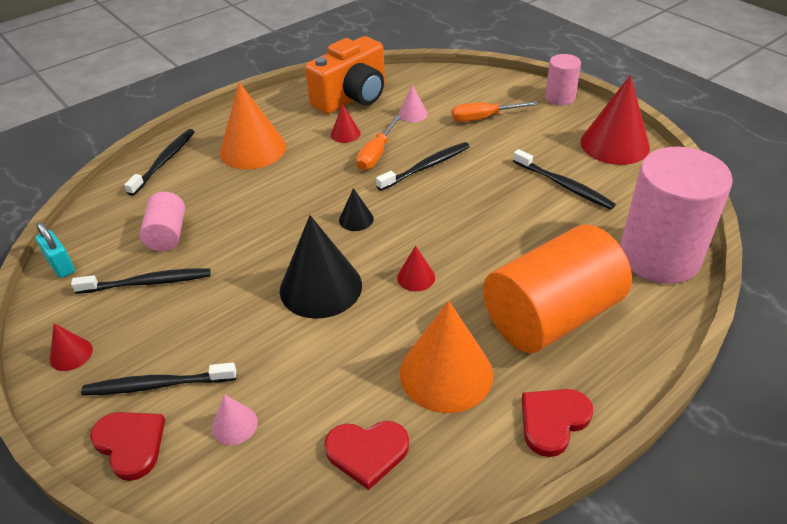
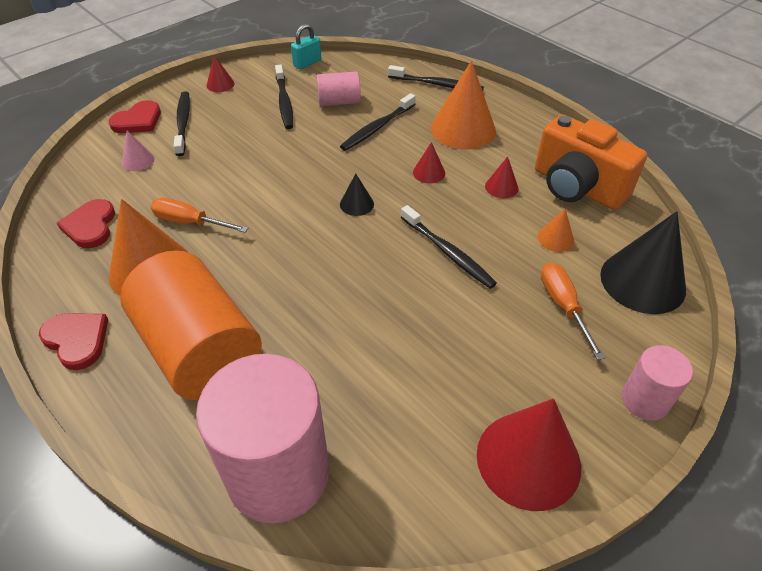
camera: 85 degrees right, 5 degrees up
black cone [280,215,362,319] -> black cone moved to [600,211,686,314]
orange screwdriver [356,115,401,170] -> orange screwdriver moved to [151,198,248,233]
red cone [397,246,435,291] -> red cone moved to [413,142,445,183]
pink cone [398,84,428,122] -> orange cone [538,209,574,252]
black toothbrush [513,149,616,210] -> black toothbrush moved to [340,93,416,151]

